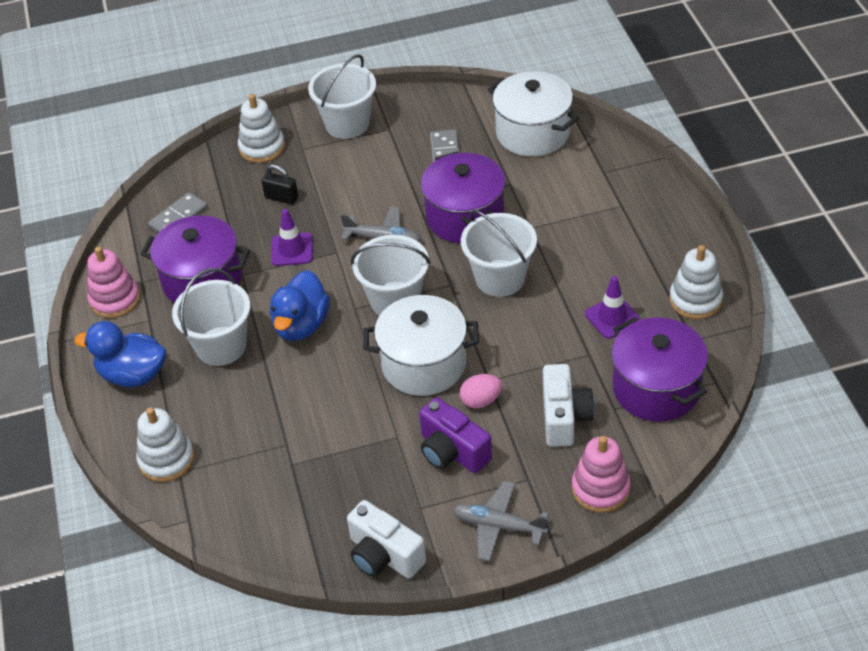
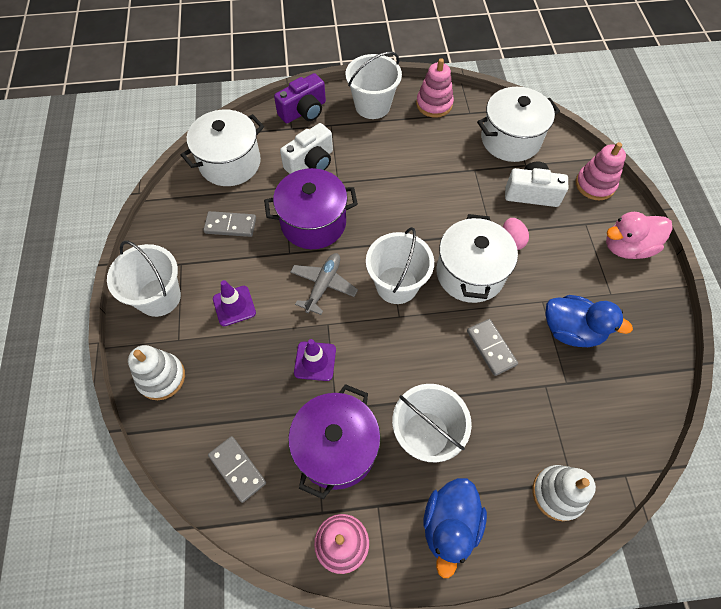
camera: 85 degrees left, 15 degrees up
black padlock [262,164,298,205] -> none
blue duck [270,270,330,341] -> blue duck moved to [545,295,633,347]
white camera [347,500,426,579] -> white camera moved to [280,123,333,174]
purple camera [419,397,492,473] -> purple camera moved to [274,73,326,123]
grey plane [453,481,549,561] -> pink duck [606,212,673,259]
white bucket [461,210,537,297] -> white bucket moved to [345,52,402,119]
purple traffic cone [585,276,641,339] -> purple traffic cone moved to [213,280,256,326]
purple pot [611,317,708,422] -> white pot [477,87,560,162]
white stacking toy [669,245,723,319] -> pink stacking toy [416,58,454,118]
none -> grey domino [467,319,518,376]

